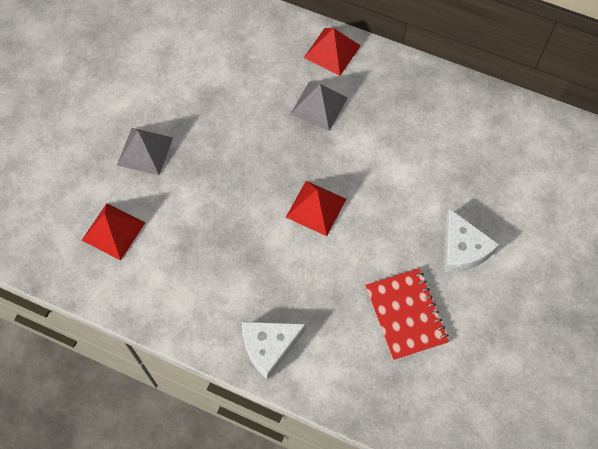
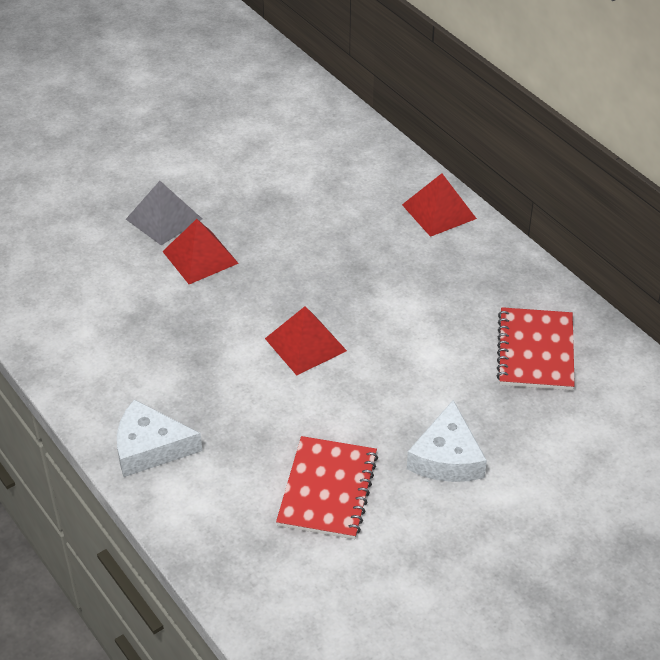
camera: 30 degrees right, 20 degrees down
red pyramid [82,203,146,260] -> red pyramid moved to [162,219,239,284]
grey pyramid [291,81,348,131] -> none
none -> red notebook [497,307,575,390]

